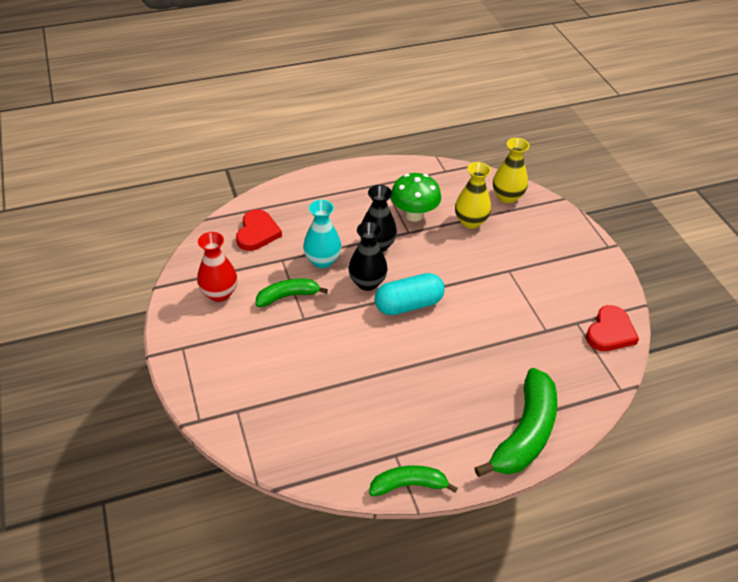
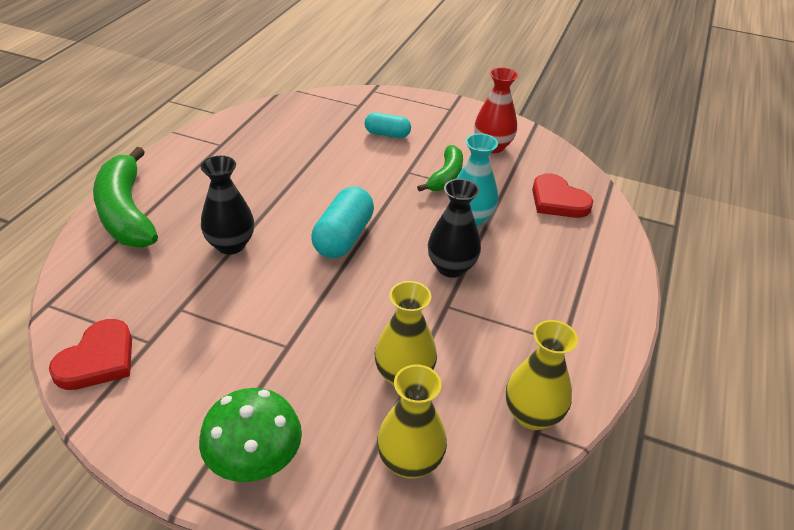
camera: 130 degrees right, 5 degrees down
black vase [349,222,388,291] -> black vase moved to [201,156,254,255]
green banana [369,465,458,496] -> none
green mushroom [391,173,441,222] -> green mushroom moved to [199,388,302,482]
red heart [586,305,639,351] -> red heart turned 135 degrees counterclockwise [49,319,132,390]
none -> turquoise capsule [365,113,411,138]
none -> yellow vase [506,320,578,430]

